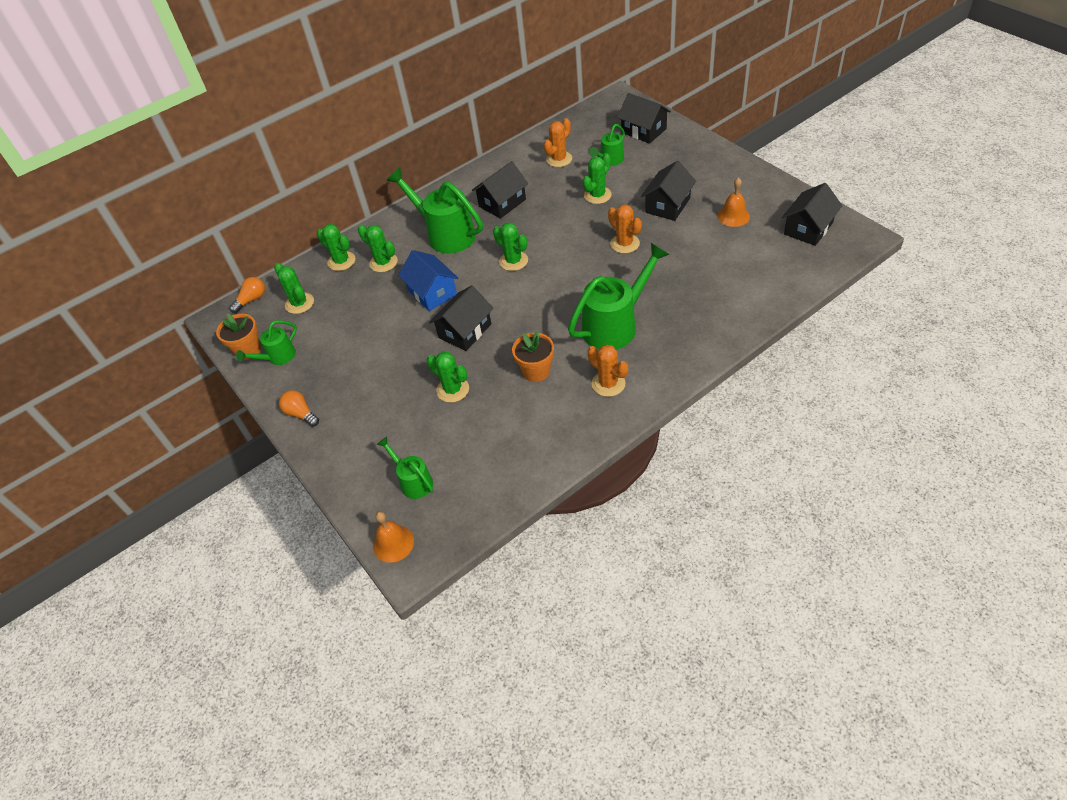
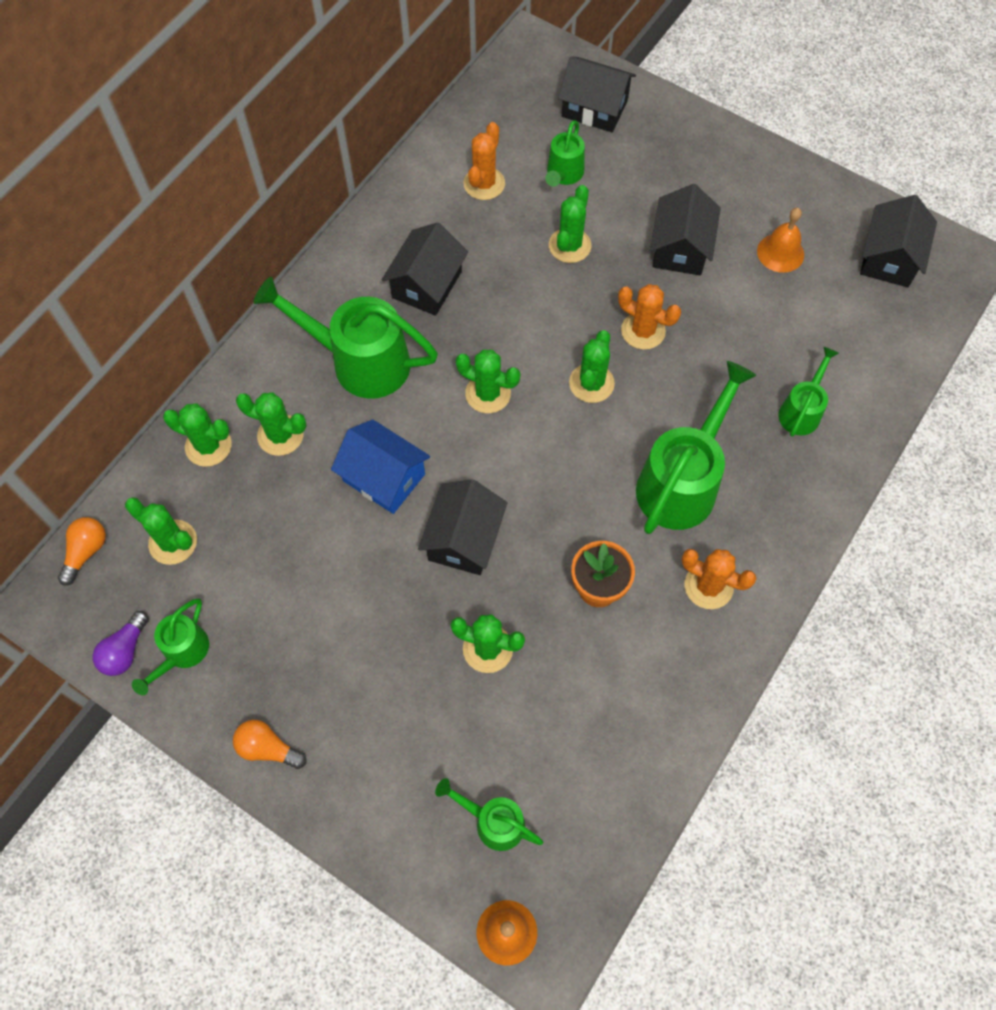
camera: 25 degrees left, 15 degrees up
orange flower pot [216,313,261,360] -> purple light bulb [93,611,149,676]
none -> green cactus [569,330,615,403]
none -> green watering can [778,347,839,437]

